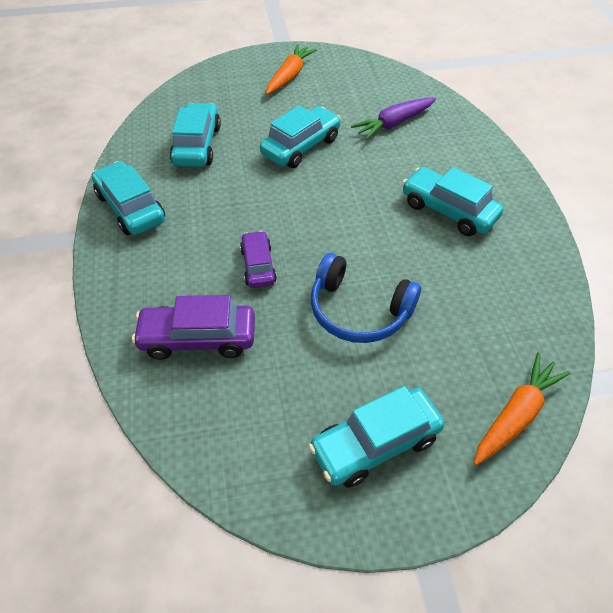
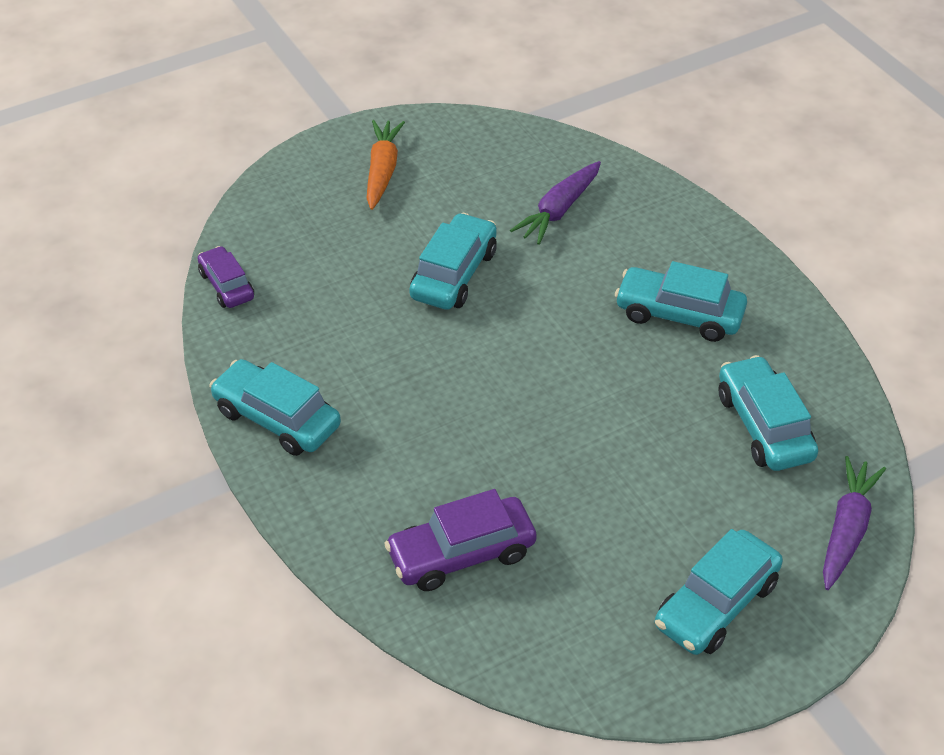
camera: 20 degrees left, 5 degrees down
turquoise car [170,103,221,167] -> turquoise car moved to [719,355,818,471]
purple car [240,231,277,288] -> purple car moved to [198,246,254,308]
blue headphones [311,253,421,343] -> none
orange carrot [474,352,570,465] -> purple carrot [823,456,886,590]

